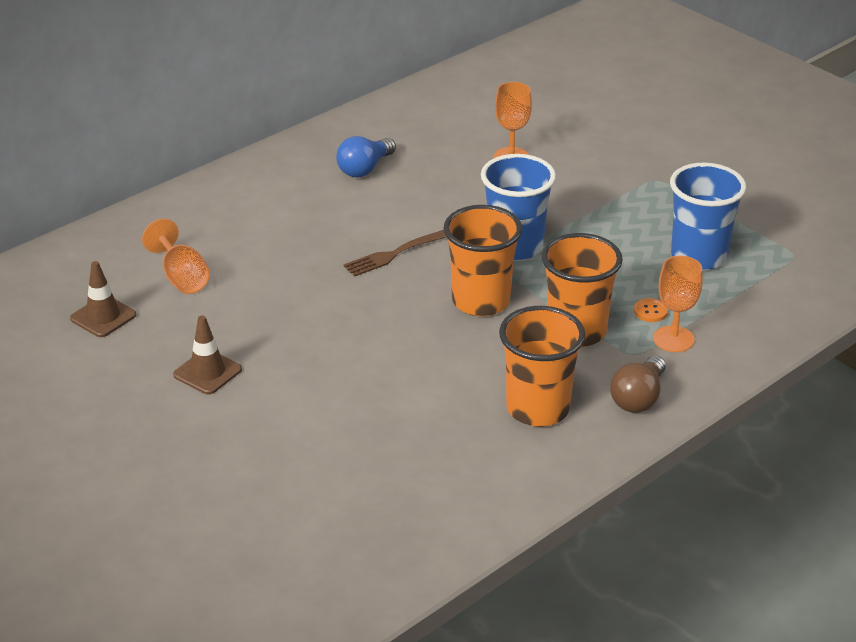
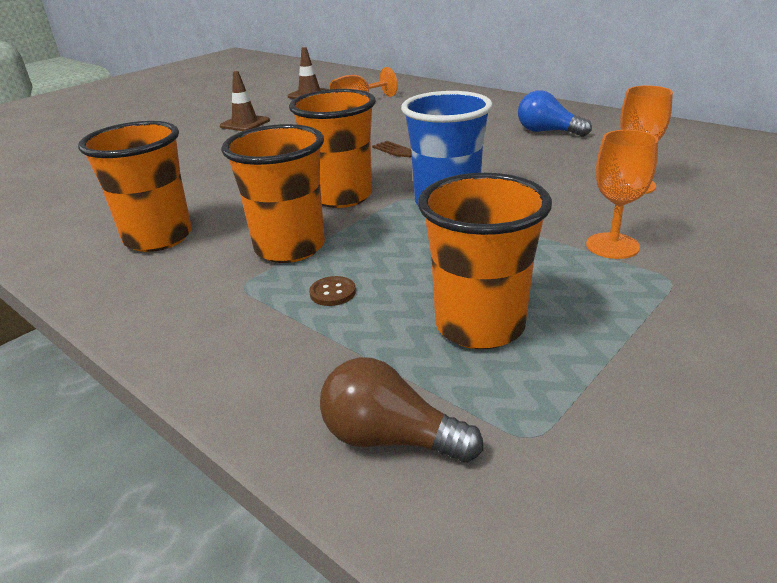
camera: 85 degrees right, 5 degrees down
brown light bulb [610,355,666,413] -> brown light bulb moved to [320,357,483,463]
orange button [634,298,668,322] -> brown button [309,276,356,306]
orange goblet [653,256,703,352] -> orange goblet moved to [586,130,658,259]
blue cup [670,163,746,270] -> orange cup [418,173,552,349]

